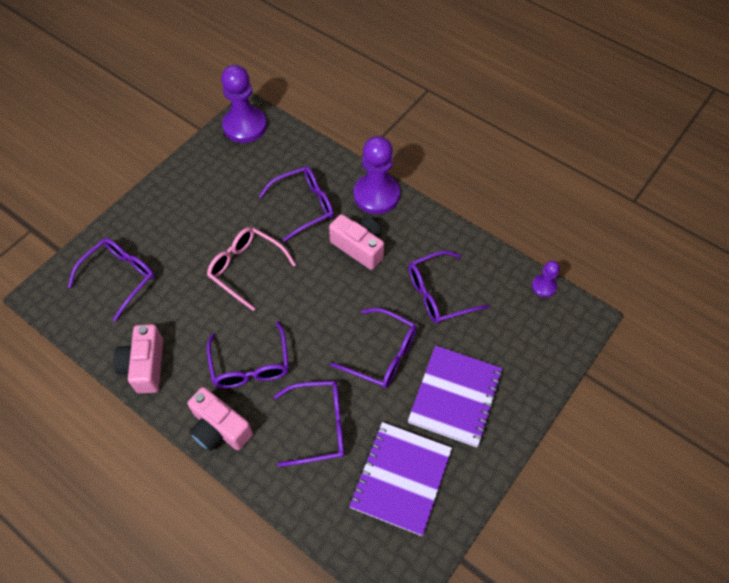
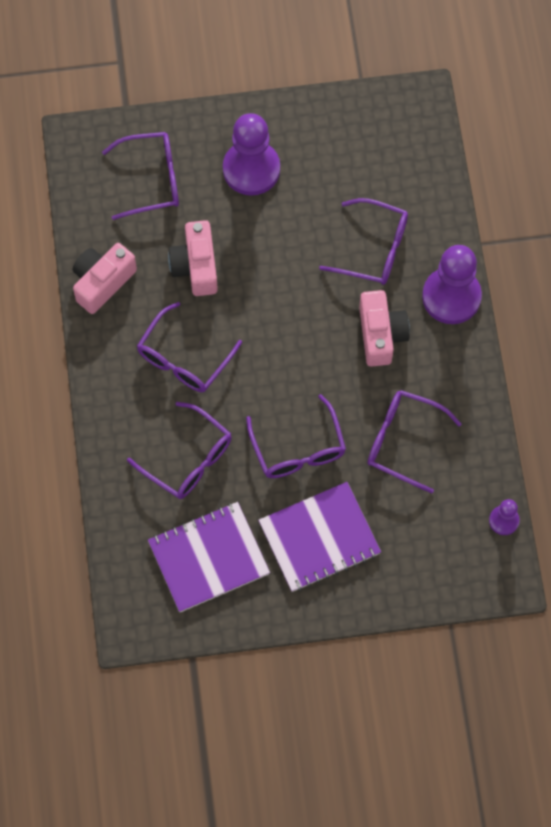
camera: 45 degrees right, 10 degrees up
pink camera [187,387,253,451] -> pink camera moved to [168,220,218,296]
pink glasses [207,227,296,311] -> none
purple pawn [221,65,267,143] -> purple pawn moved to [223,113,280,196]

